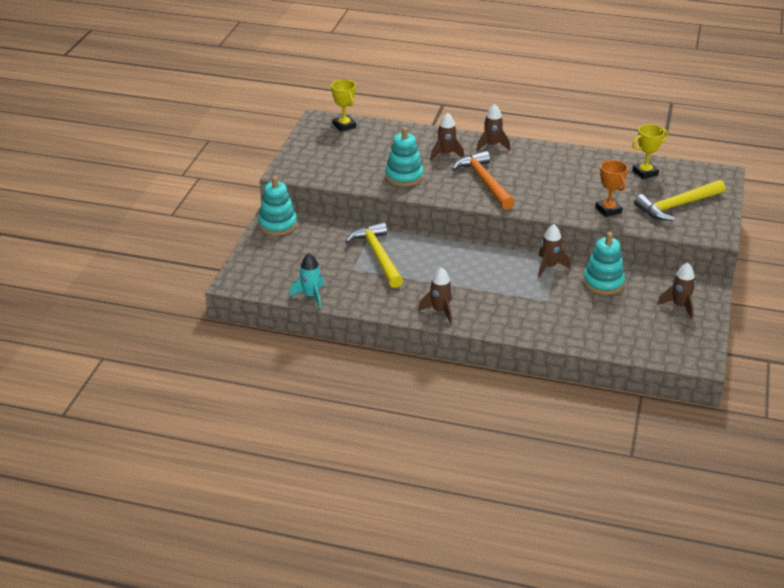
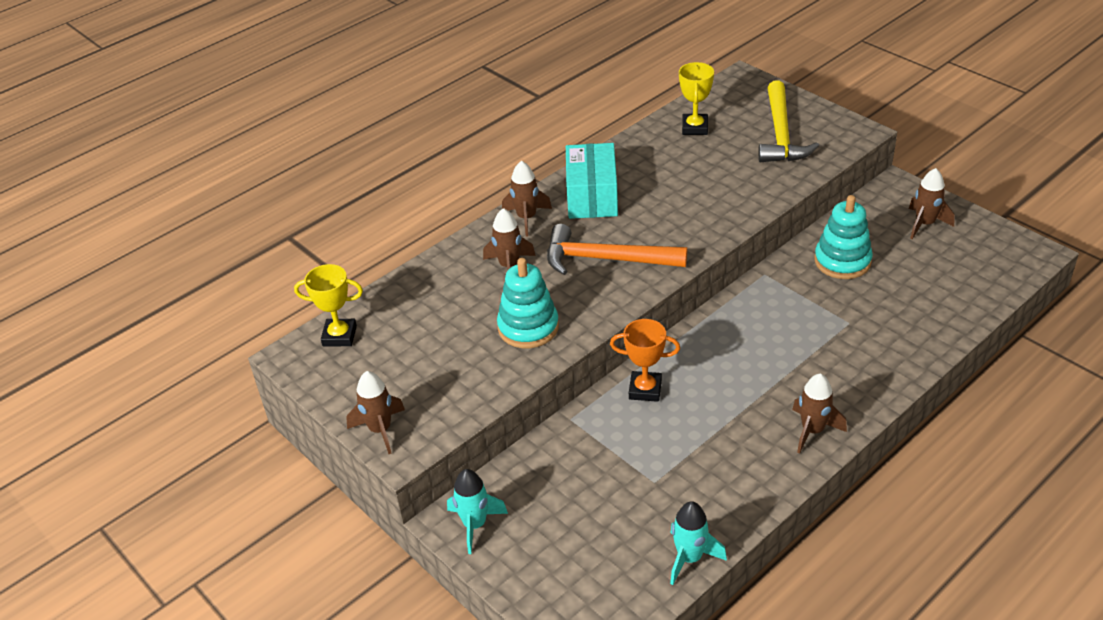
camera: 55 degrees left, 5 degrees up
turquoise stacking toy [258,176,297,236] -> turquoise rocket [447,469,508,554]
yellow hammer [345,222,403,288] -> none
brown rocket [538,224,571,278] -> brown rocket moved to [346,371,405,454]
orange trophy [595,160,628,217] -> orange trophy moved to [610,319,680,402]
none -> turquoise box [566,143,618,219]

